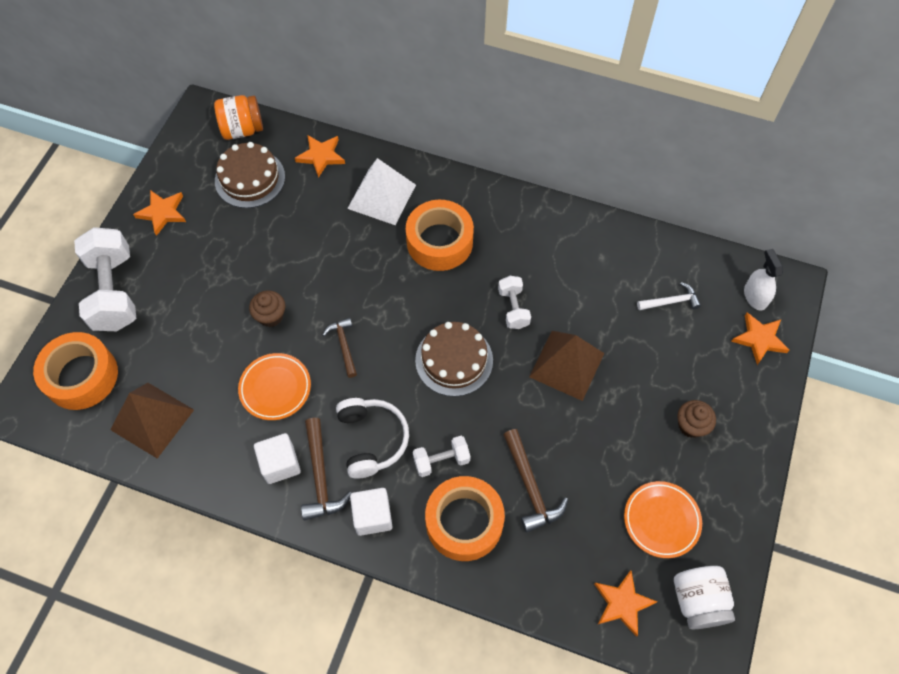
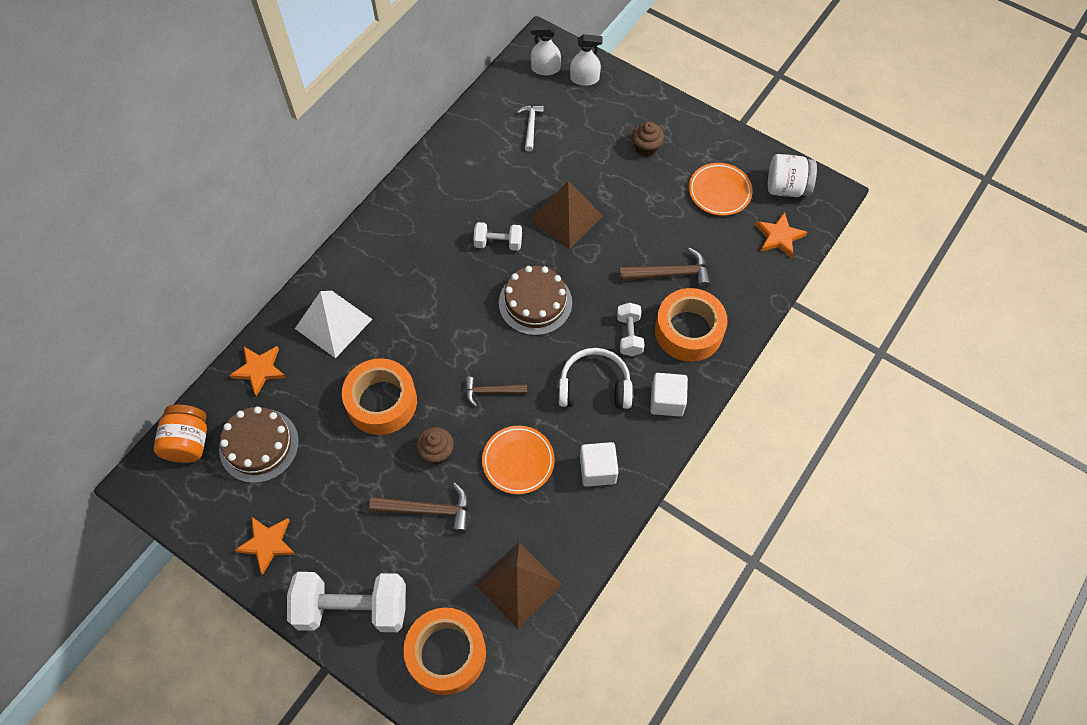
camera: 75 degrees left, 0 degrees up
brown hammer [301,418,351,521] -> brown hammer moved to [369,483,469,533]
orange tape [406,200,474,271] -> orange tape moved to [342,358,417,435]
orange star [731,312,789,365] -> white spray bottle [570,34,602,86]

